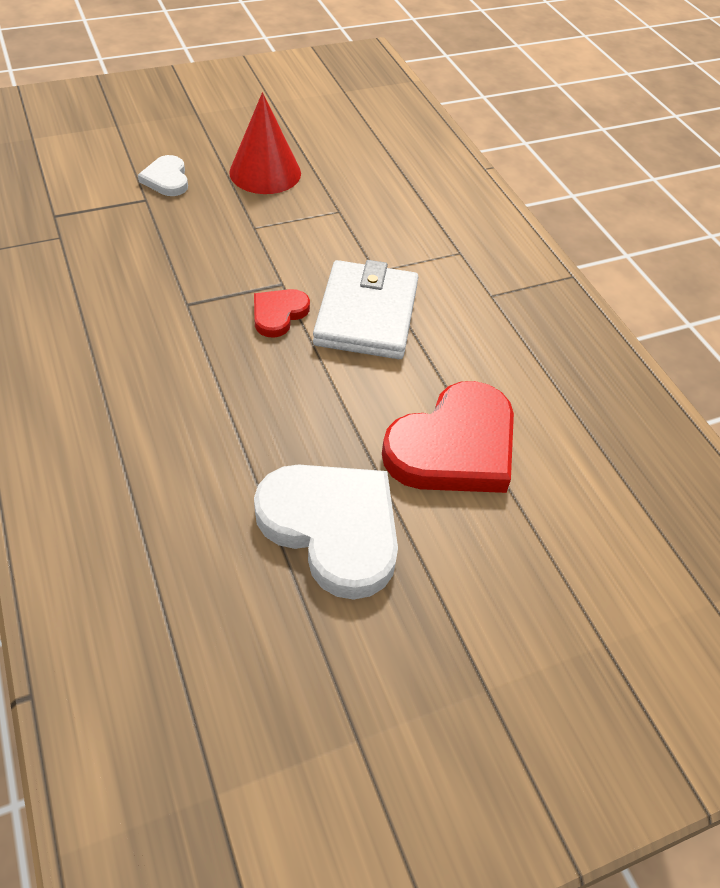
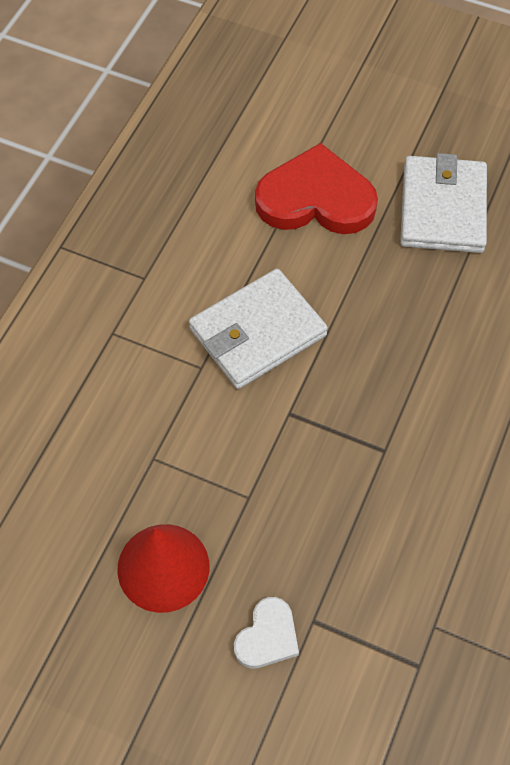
camera: 130 degrees left, 10 degrees up
red heart [254,289,310,338] -> none
white heart [254,464,398,600] -> white wallet [400,153,487,253]

